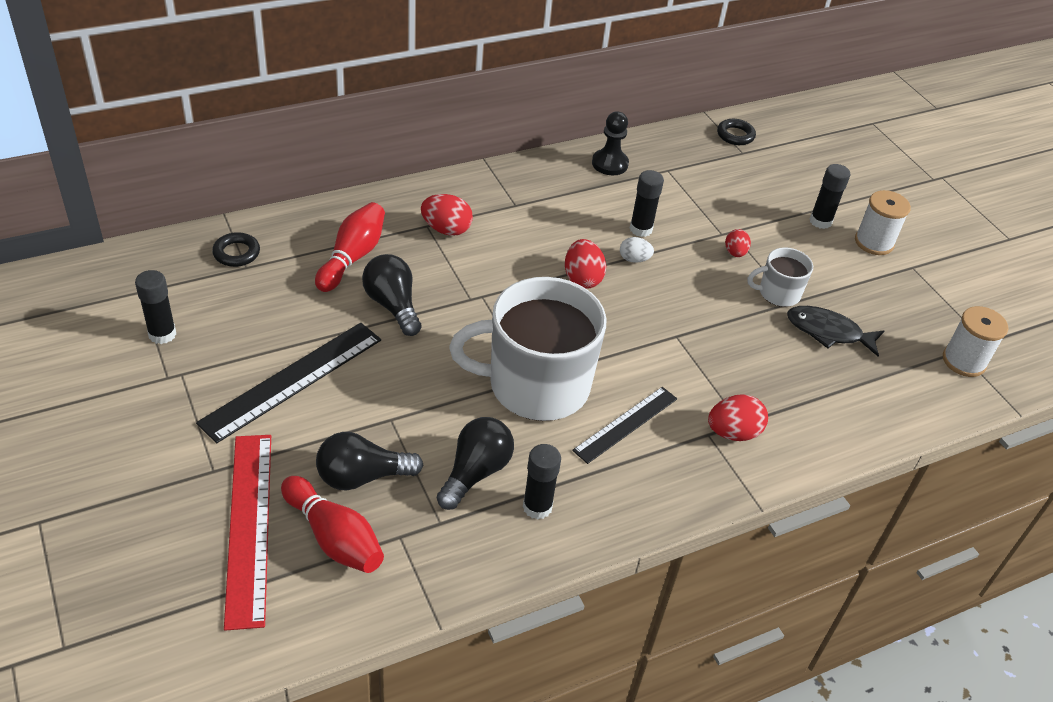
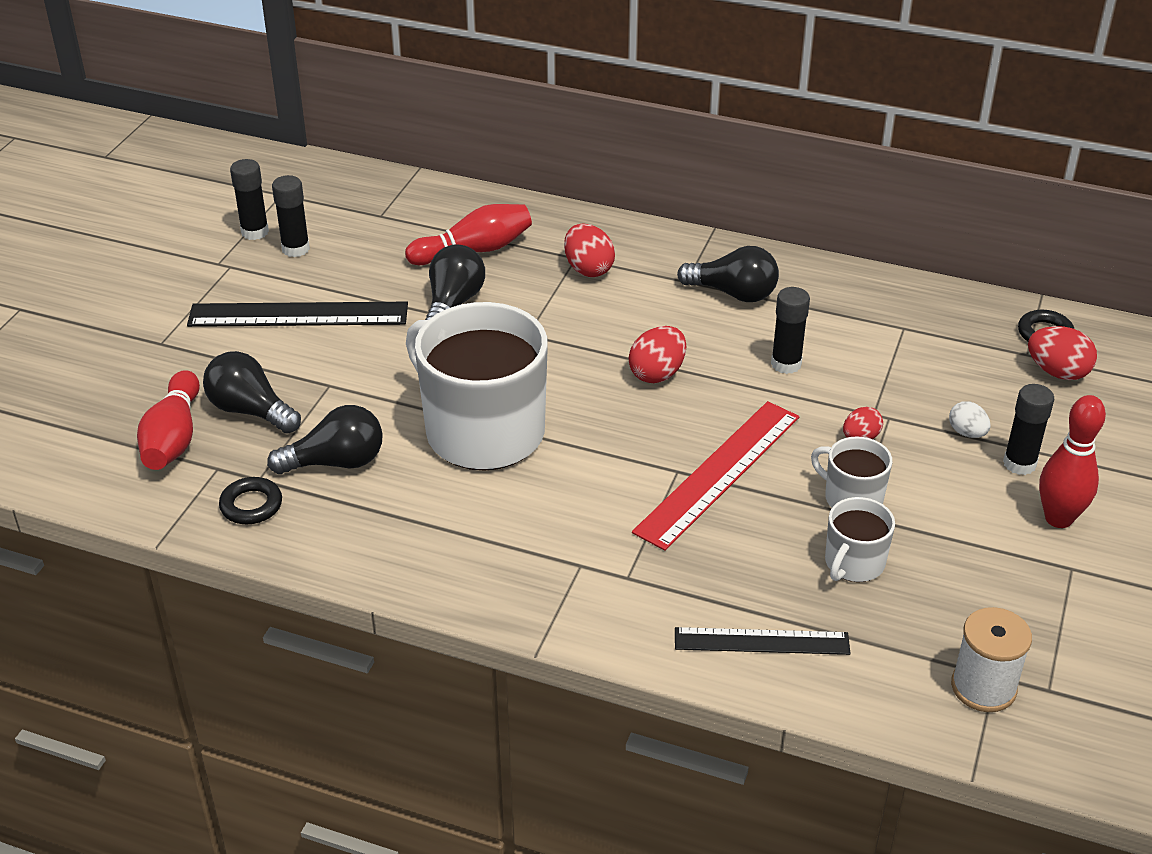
camera: 50 degrees right, 5 degrees down
black ring [212,232,260,267] -> black ring moved to [219,477,282,524]
red ruler [224,435,271,631] -> red ruler moved to [632,401,799,551]
black glue stick [523,444,561,520] -> black glue stick moved to [272,175,310,257]
black ruler [572,387,677,464] -> black ruler moved to [675,627,851,655]
black pawn [592,111,629,175] -> none
white egg [620,237,654,263] -> white egg moved to [949,401,990,438]
red egg [708,394,768,441] -> red egg moved to [1028,326,1097,380]
black fish [787,306,884,356] -> white mug [825,497,895,582]
white spool [855,190,911,255] -> red bowling pin [1039,395,1106,528]
none -> black light bulb [677,246,779,302]

